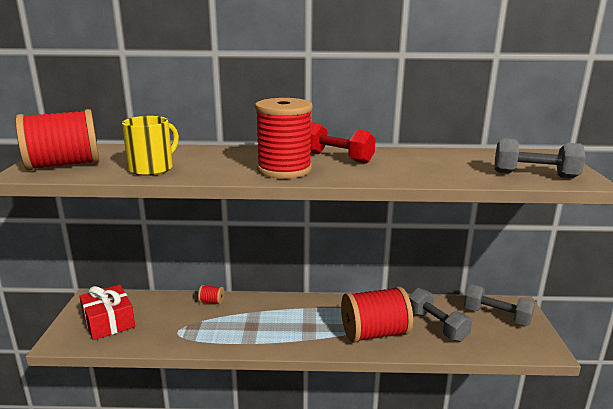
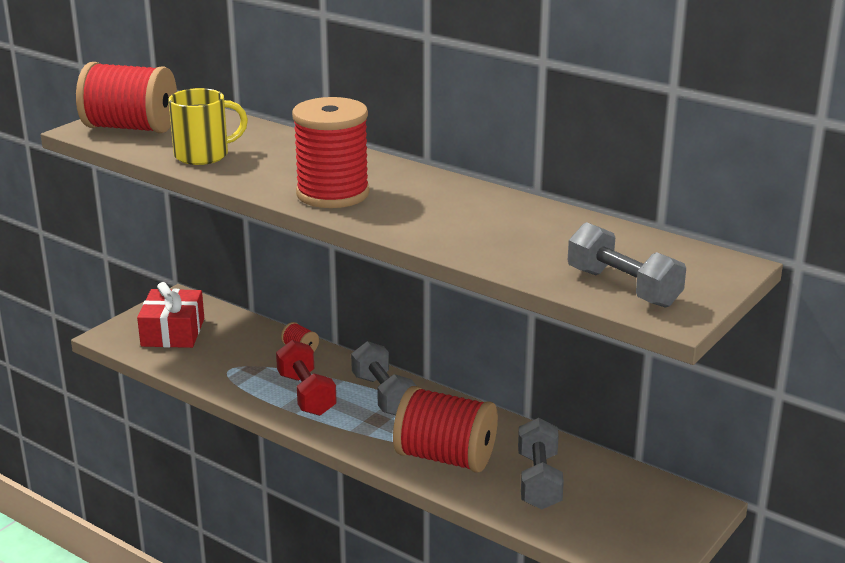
camera: 35 degrees right, 5 degrees up
red dumbbell [310,122,376,164] -> red dumbbell moved to [276,340,337,416]
grey dumbbell [464,284,535,326] -> grey dumbbell moved to [351,341,416,415]

